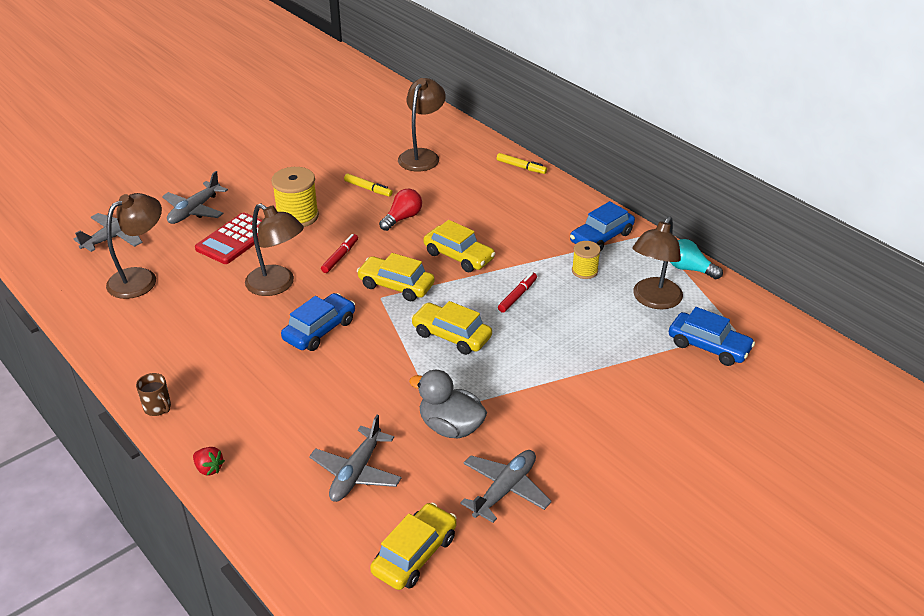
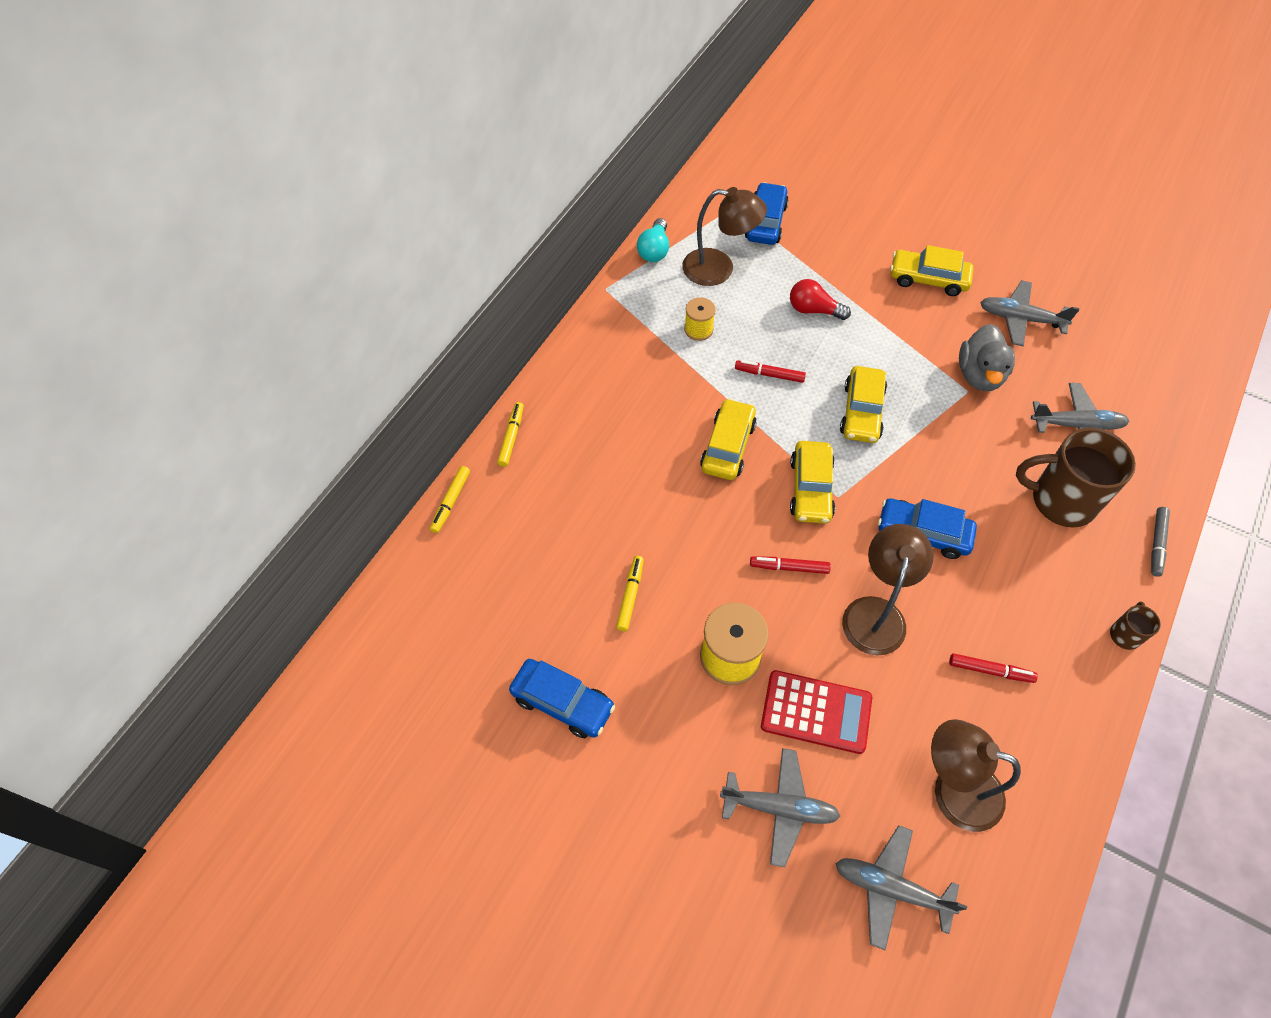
camera: 110 degrees left, 20 degrees up
red strawberry [193,447,225,476] -> grey marker [1151,507,1170,577]
yellow car [370,502,457,590] -> yellow car moved to [890,245,974,296]
red light bulb [379,189,422,231] -> red light bulb moved to [790,279,851,320]
brown lamp [398,78,446,171] -> none
blue car [570,201,635,252] -> blue car moved to [509,659,615,738]
none -> yellow marker [430,466,470,533]
none -> red marker [949,653,1038,683]
none -> brown mug [1016,428,1136,528]

